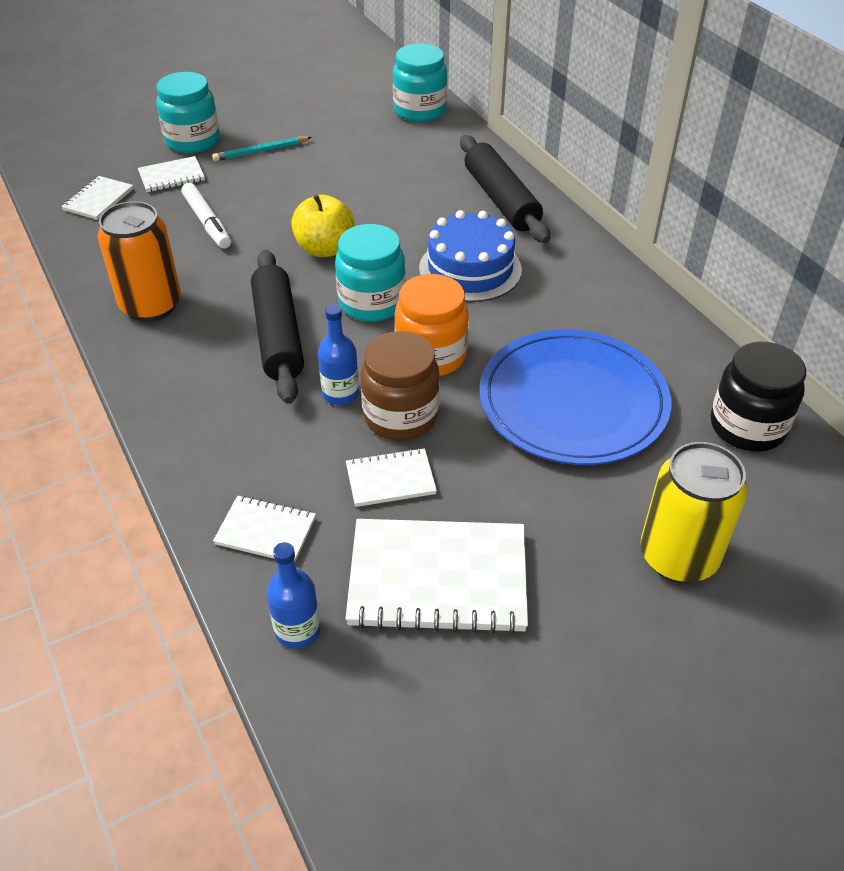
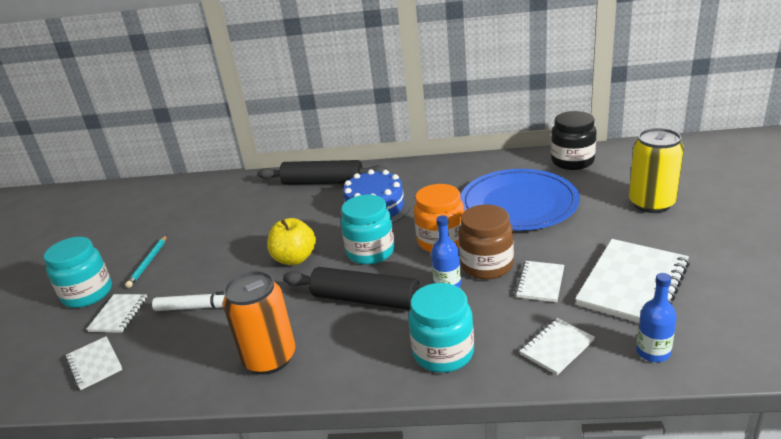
camera: 55 degrees left, 15 degrees down
turquoise jar [393,44,447,122] -> turquoise jar moved to [408,283,474,372]

